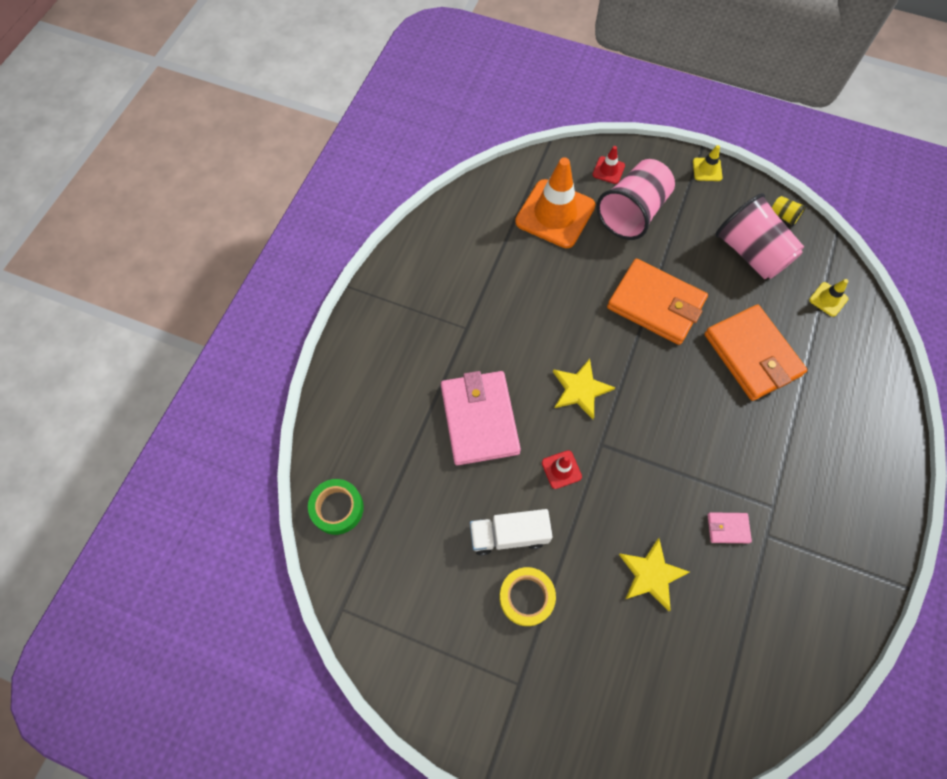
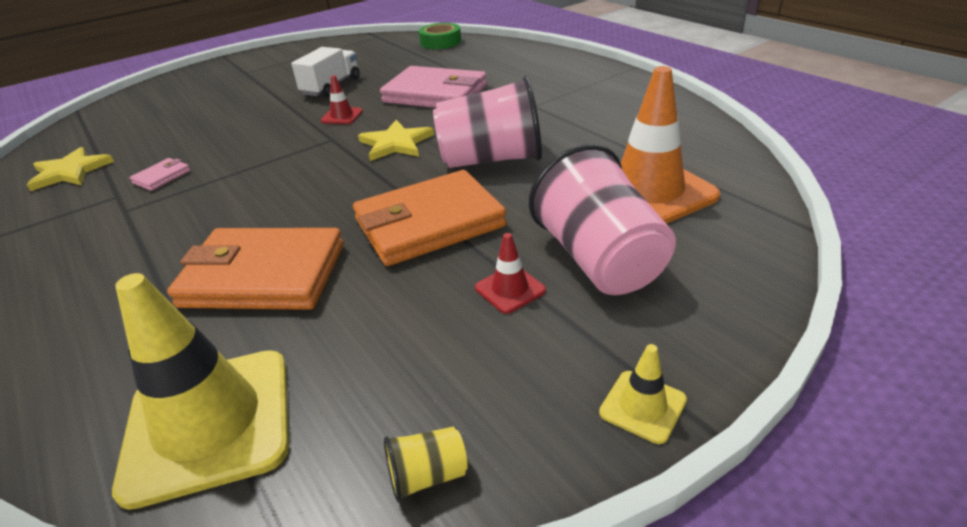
camera: 125 degrees right, 30 degrees down
yellow tape [499,567,556,626] -> none
red traffic cone [593,146,625,184] -> red traffic cone moved to [475,233,546,314]
yellow star [619,538,690,611] -> yellow star moved to [27,147,114,191]
pink cup [715,193,804,279] -> pink cup moved to [433,76,542,168]
yellow traffic cone [809,279,848,317] -> yellow traffic cone [112,273,289,510], size x2.28

